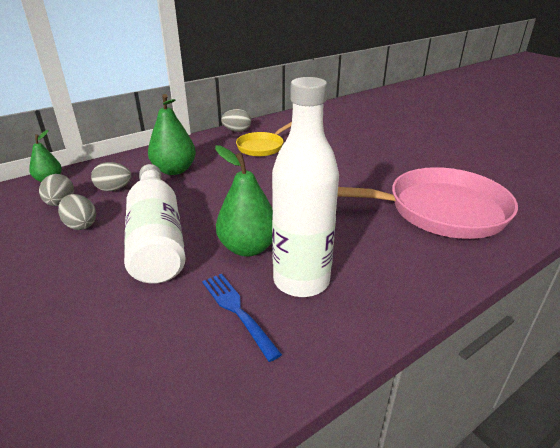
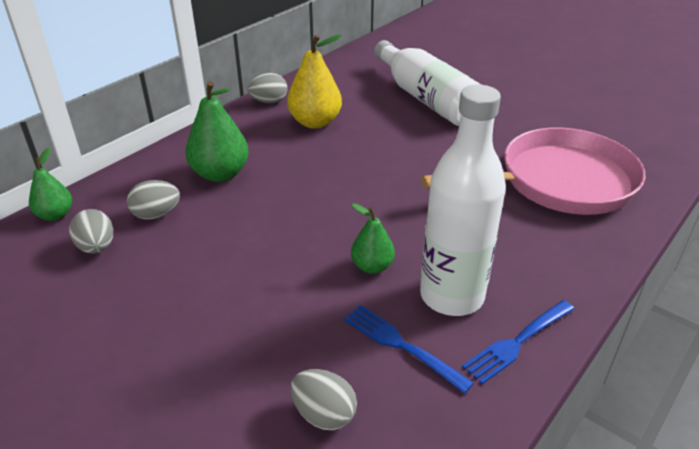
camera: 15 degrees left, 5 degrees up
grey egg [58,194,96,230] -> grey egg moved to [290,369,357,430]
white bottle [124,164,186,284] -> white bottle moved to [374,40,481,126]
green pear [215,145,273,257] -> green pear [351,203,395,274], size x0.60
yellow pan [236,122,292,157] -> yellow pear [287,34,342,129]
none -> blue fork [462,300,574,384]

